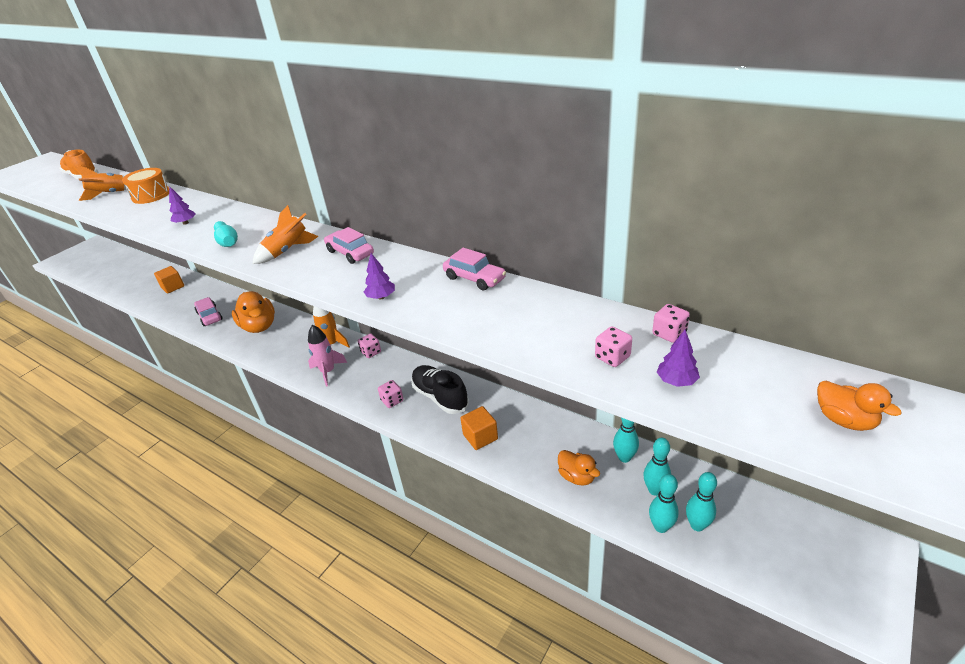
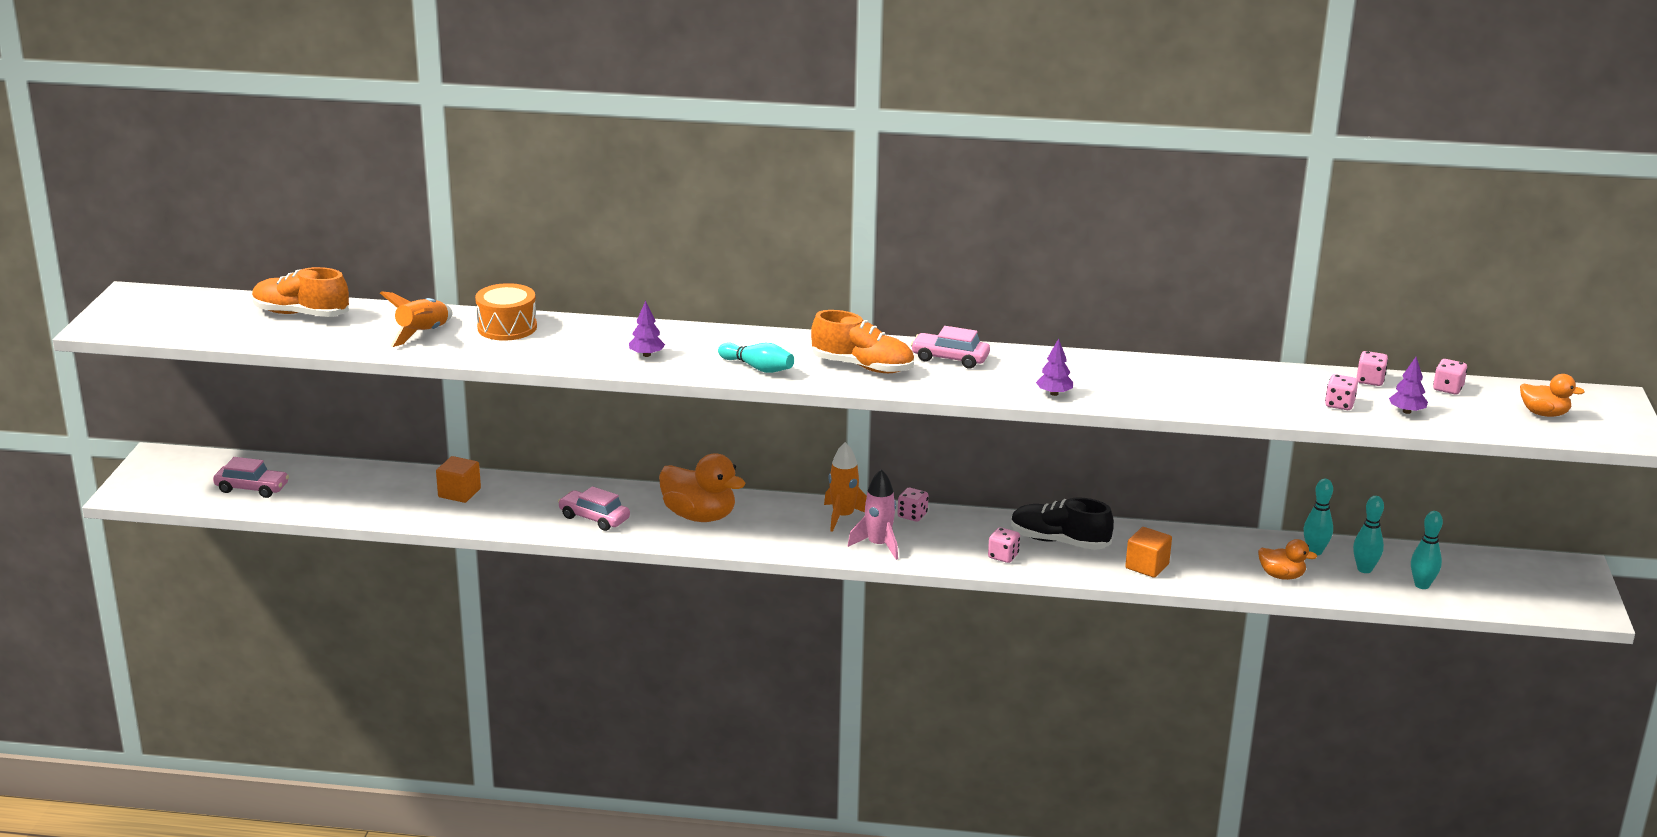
camera: 30 degrees left, 10 degrees down
orange rocket [253,205,319,264] -> orange shoe [811,310,914,373]
pink car [443,248,506,291] -> pink car moved to [213,457,289,498]
turquoise bowling pin [649,474,679,533] -> none
none -> pink dice [1433,359,1467,394]

